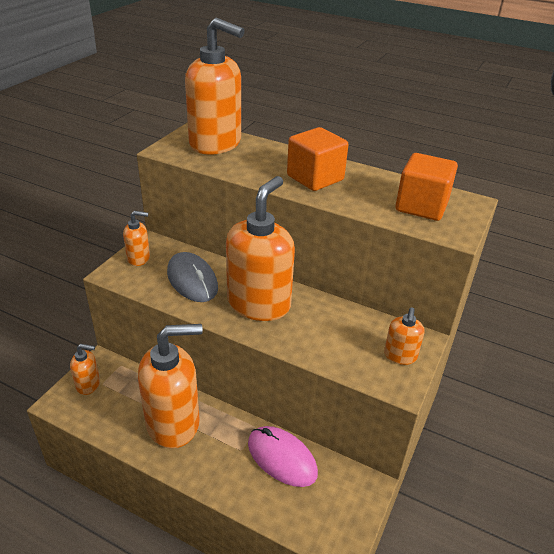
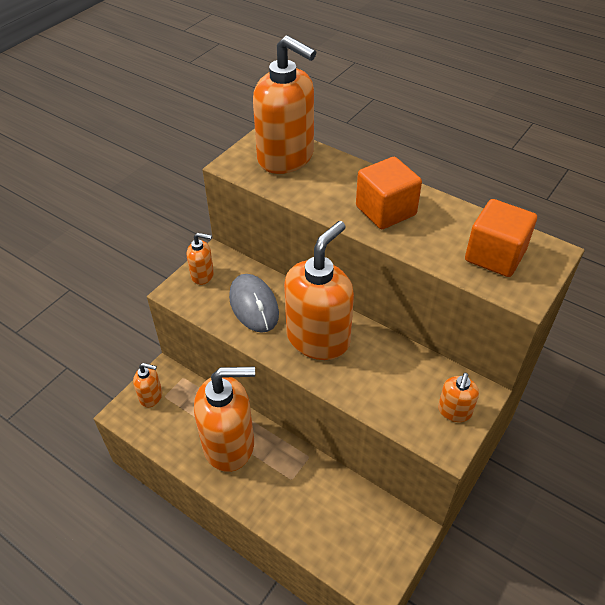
camera: 10 degrees right, 10 degrees up
pink mouse [248,426,318,487] -> none

